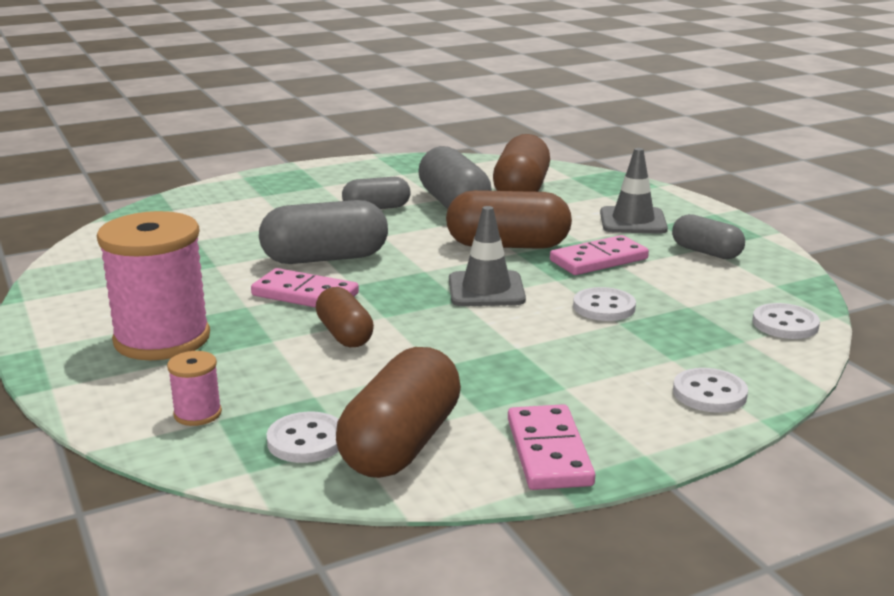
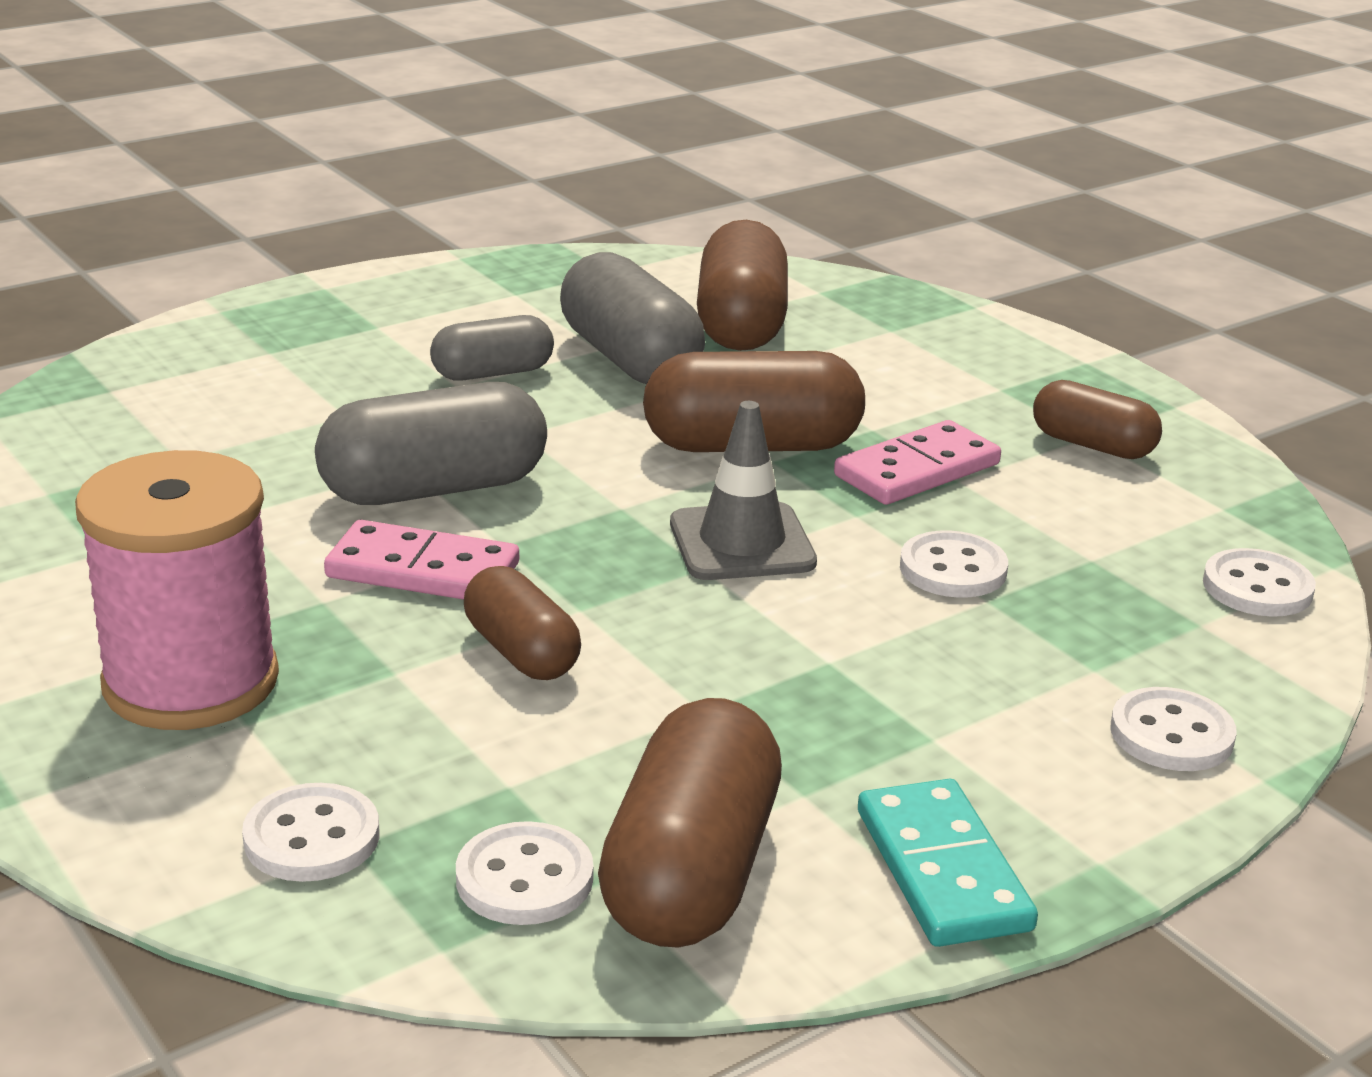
camera: 10 degrees left, 5 degrees up
pink spool [167,351,222,426] -> white button [242,783,379,882]
pink domino [508,404,595,490] -> turquoise domino [858,778,1038,947]
grey traffic cone [600,148,668,234] -> none
grey capsule [672,214,745,259] -> brown capsule [1033,380,1162,459]

